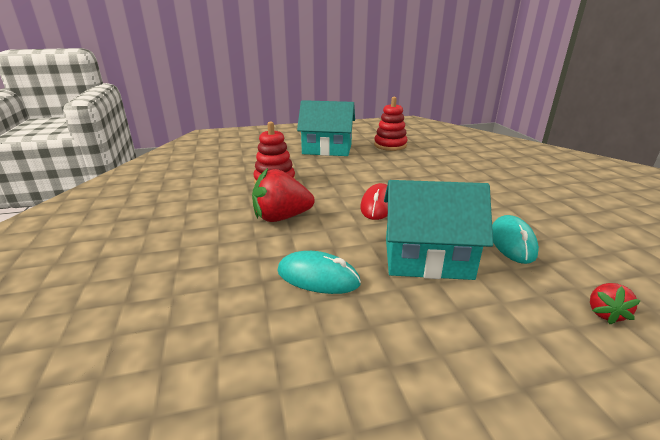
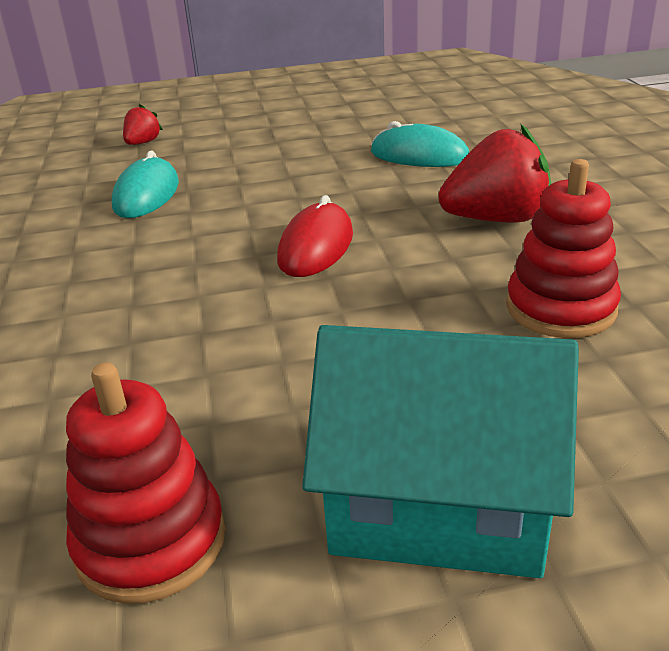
camera: 175 degrees left, 5 degrees up
turquoise house [384,180,493,280] -> none

